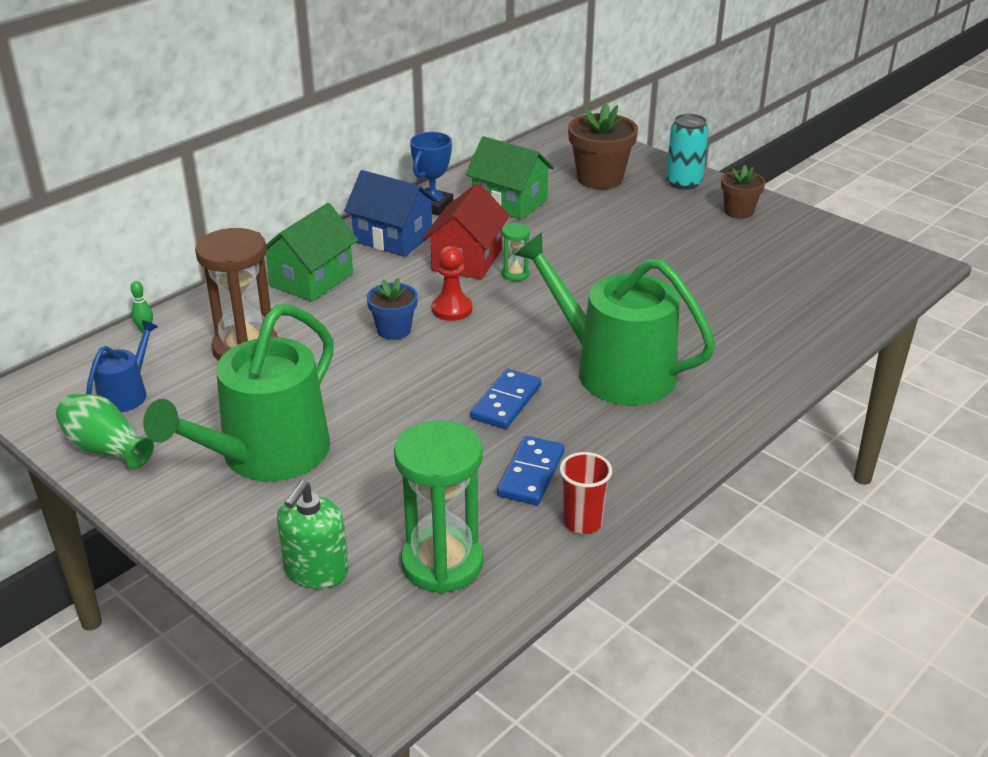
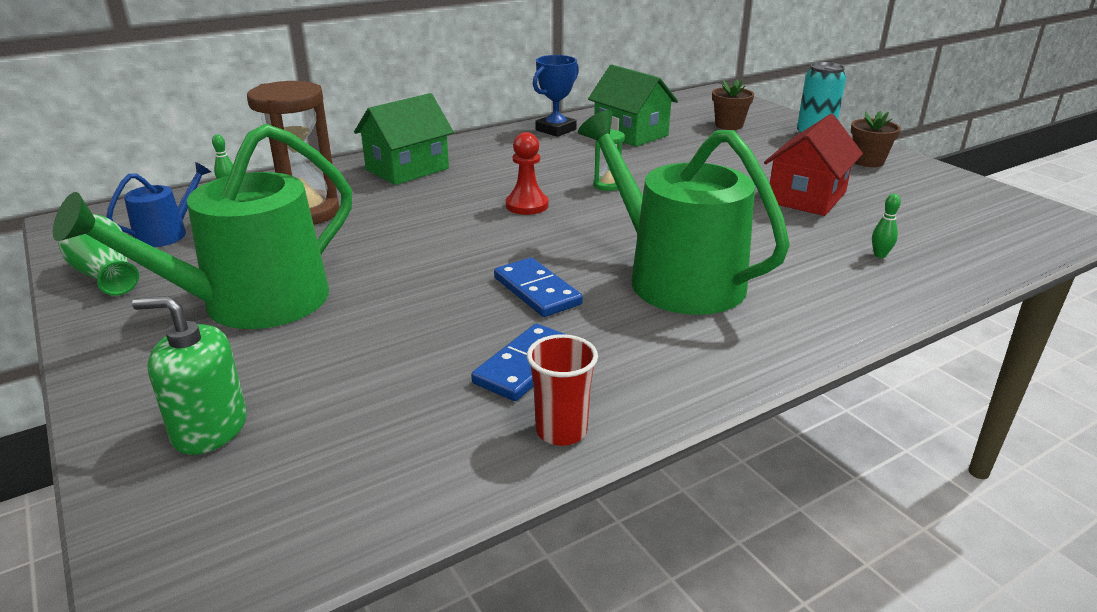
camera: 15 degrees right, 5 degrees down
green soap dispenser [277,481,349,589] -> green soap dispenser turned 60 degrees clockwise [132,296,247,455]
blue house [344,170,438,257] -> none
blue flower pot [367,278,418,340] -> none
green hourglass [394,420,483,594] -> none
red house [423,183,510,280] -> red house moved to [764,114,863,216]
blue domino [470,369,541,429] -> blue domino turned 75 degrees counterclockwise [494,258,583,317]
brown flower pot [568,103,638,189] -> brown flower pot [712,79,754,130], size x0.60
none -> green bowling pin [872,194,901,258]

